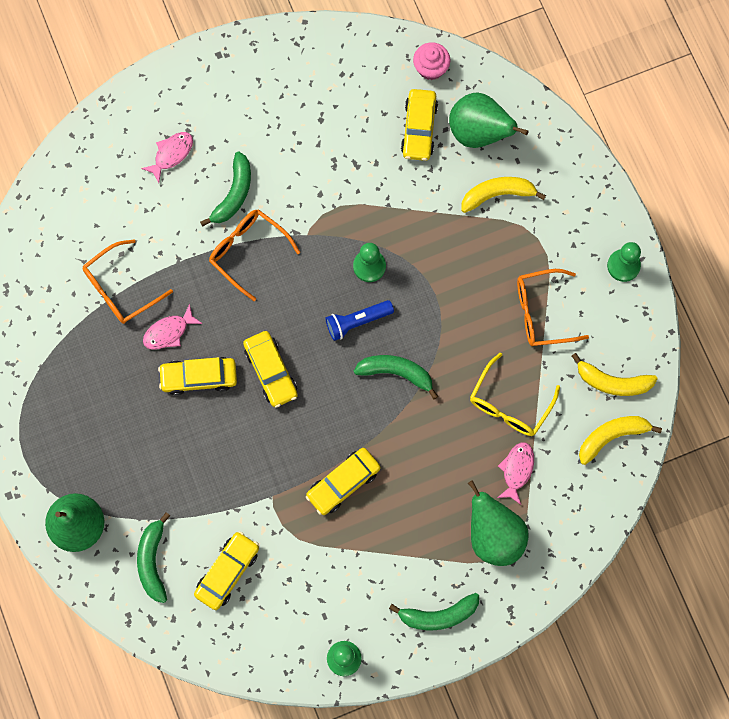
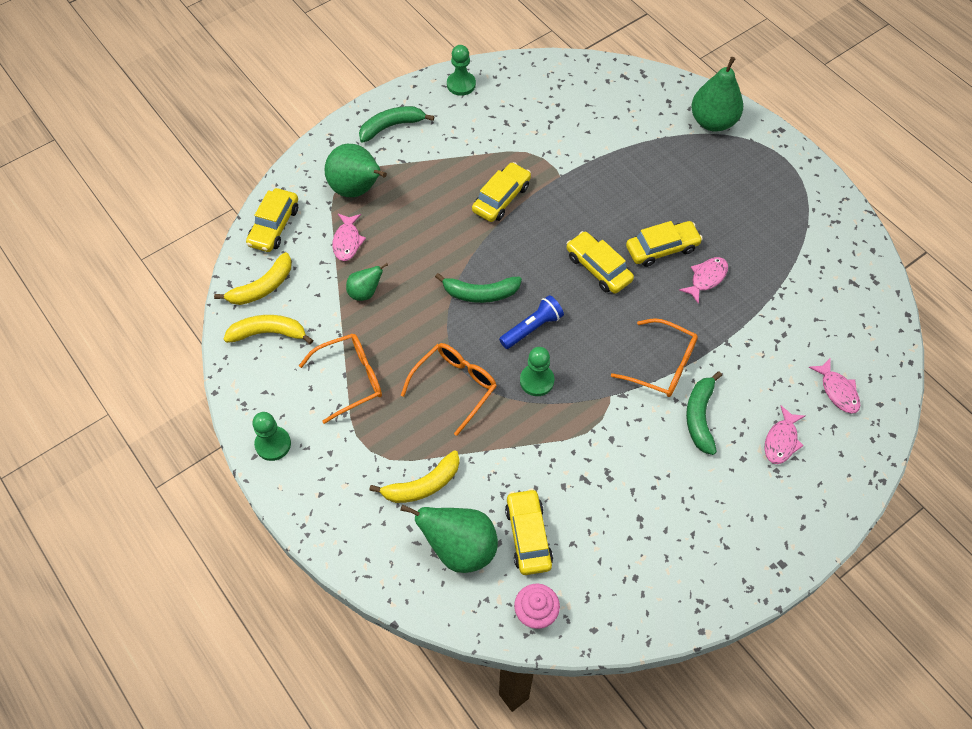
camera: 165 degrees right, 15 degrees down
orange glasses [83,239,173,324] -> orange glasses moved to [401,343,497,436]
green banana [137,512,170,603] -> none
yellow car [194,531,259,610] -> yellow car moved to [246,188,298,252]
yellow glasses [470,352,560,436] -> green pear [346,263,388,301]
none -> pink fish [809,357,860,414]

